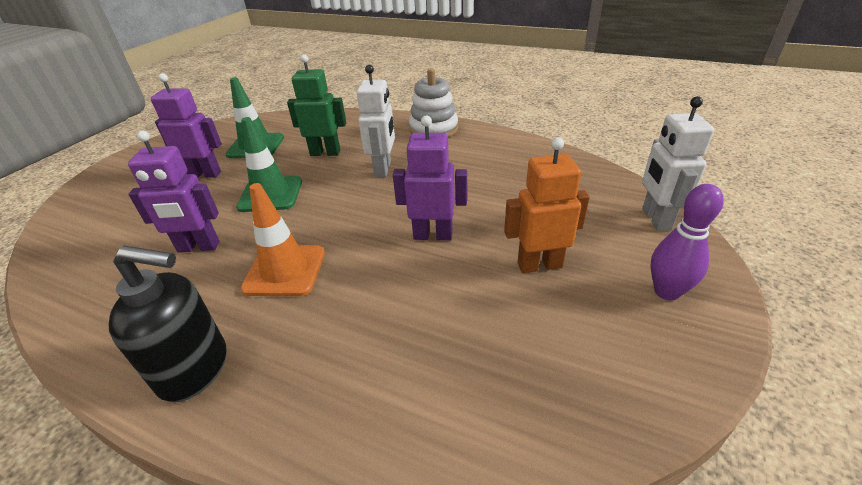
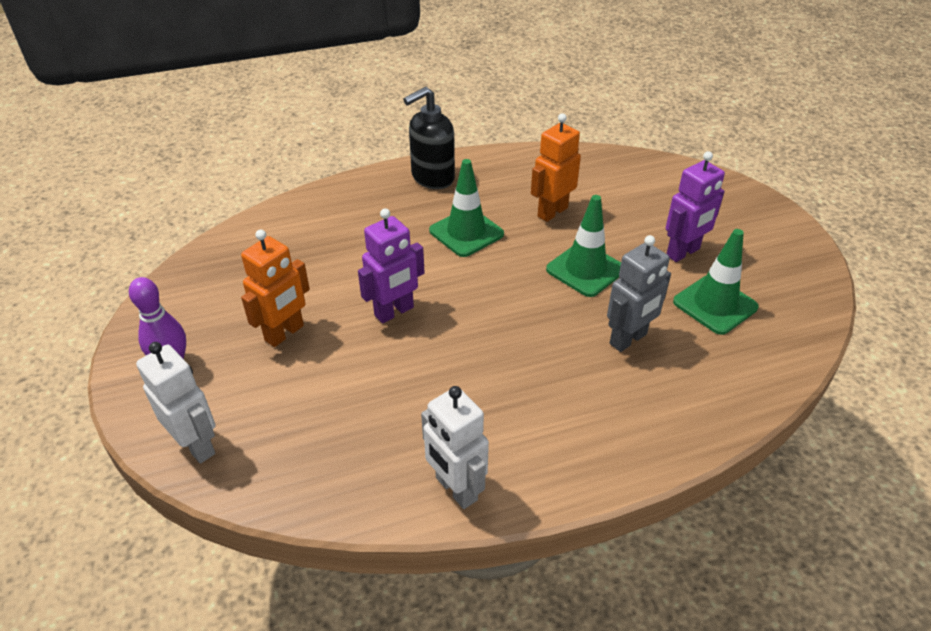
camera: 135 degrees right, 5 degrees up
purple robot [128,131,219,253] -> orange robot [531,113,581,222]
orange traffic cone [241,183,325,296] -> green traffic cone [429,159,504,257]
green robot [287,54,346,156] -> grey robot [607,235,671,352]
white robot [356,65,395,177] -> white robot moved to [421,386,489,509]
white stacking toy [409,68,458,137] -> none

